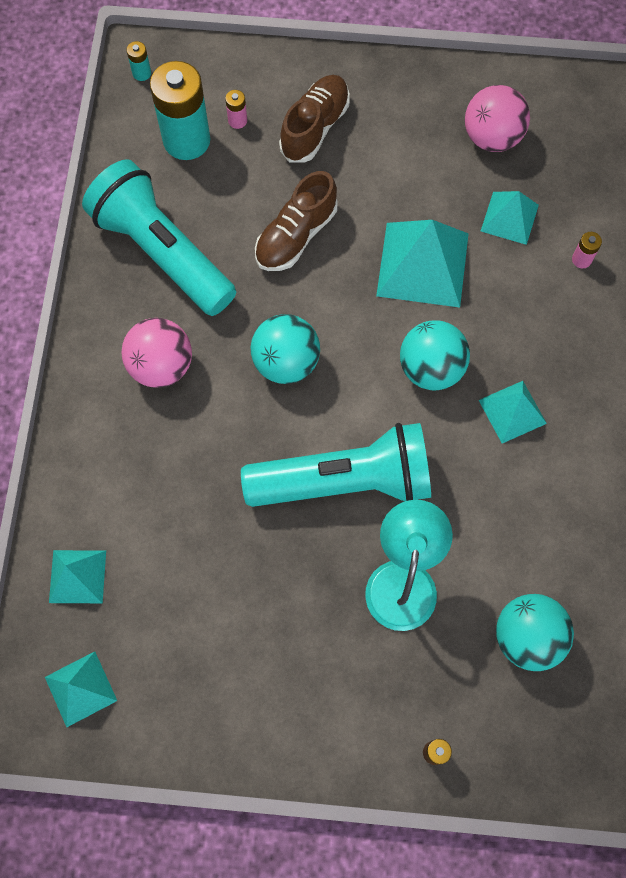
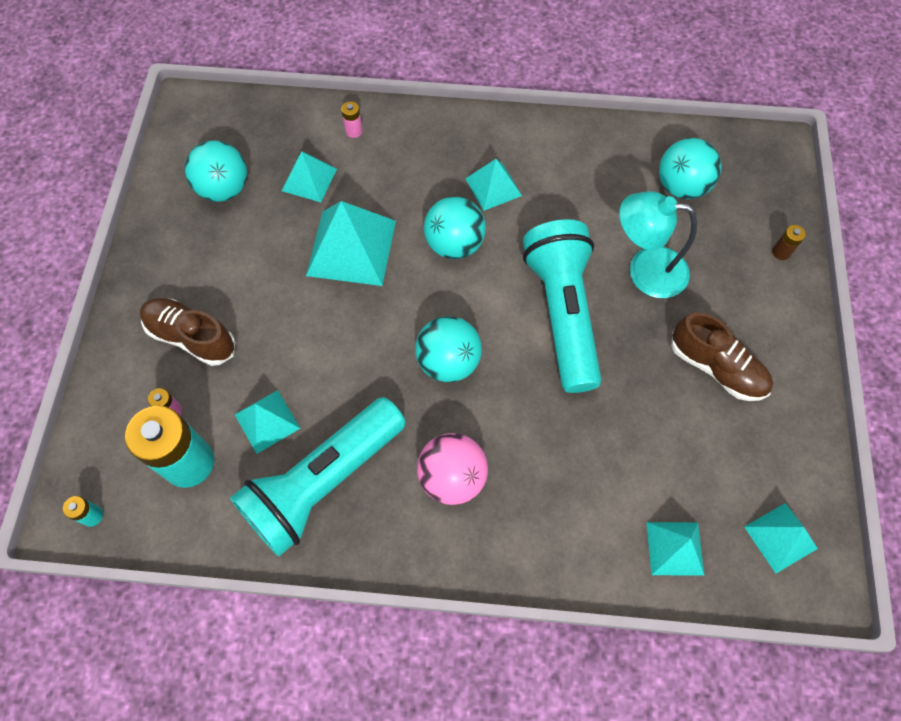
camera: 90 degrees left, 5 degrees down
brown shoe [255,171,338,271] -> brown shoe moved to [671,312,773,401]
pink ball [465,85,530,152] -> turquoise ball [185,140,247,202]
none -> turquoise pyramid [234,390,301,454]

